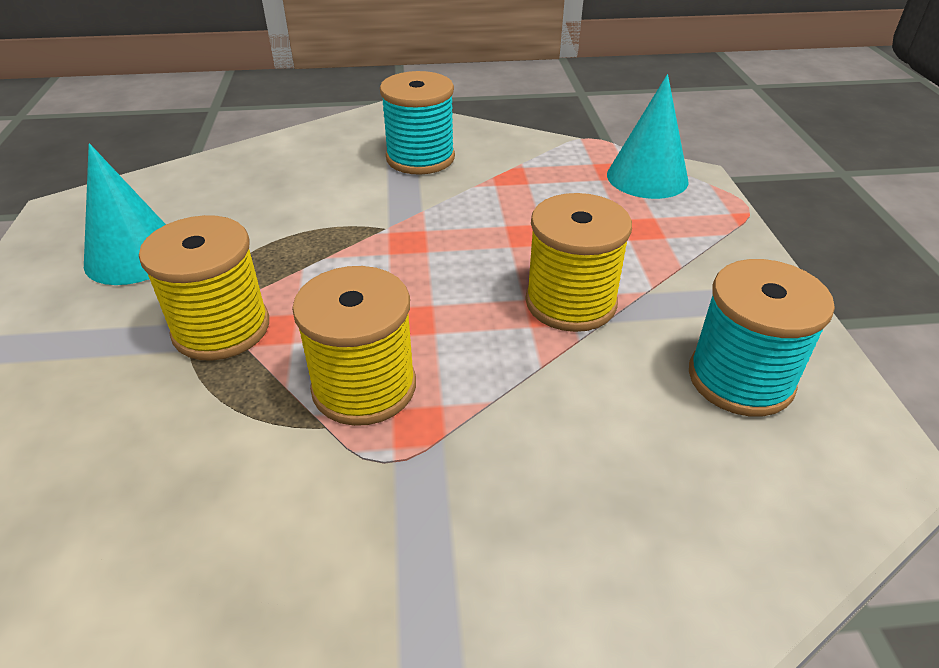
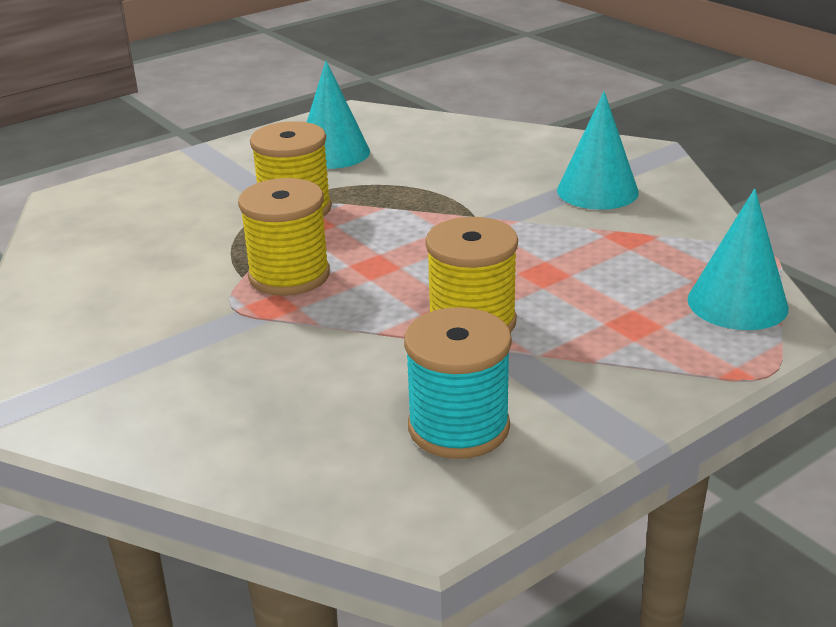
camera: 60 degrees right, 10 degrees down
turquoise spool [380,71,455,175] -> turquoise cone [557,91,639,210]

